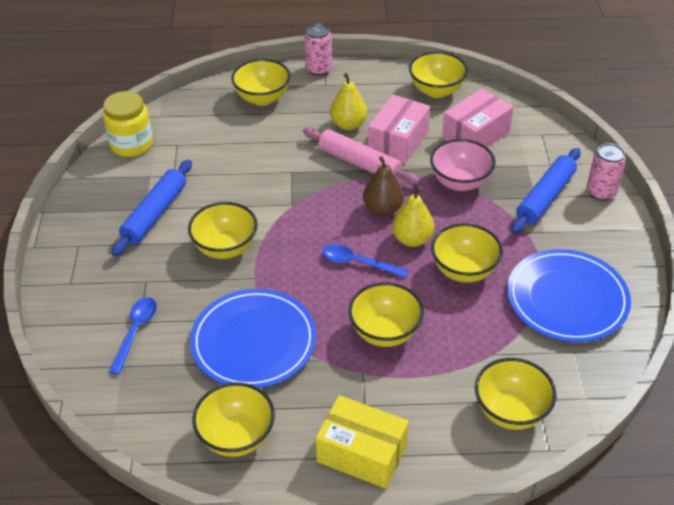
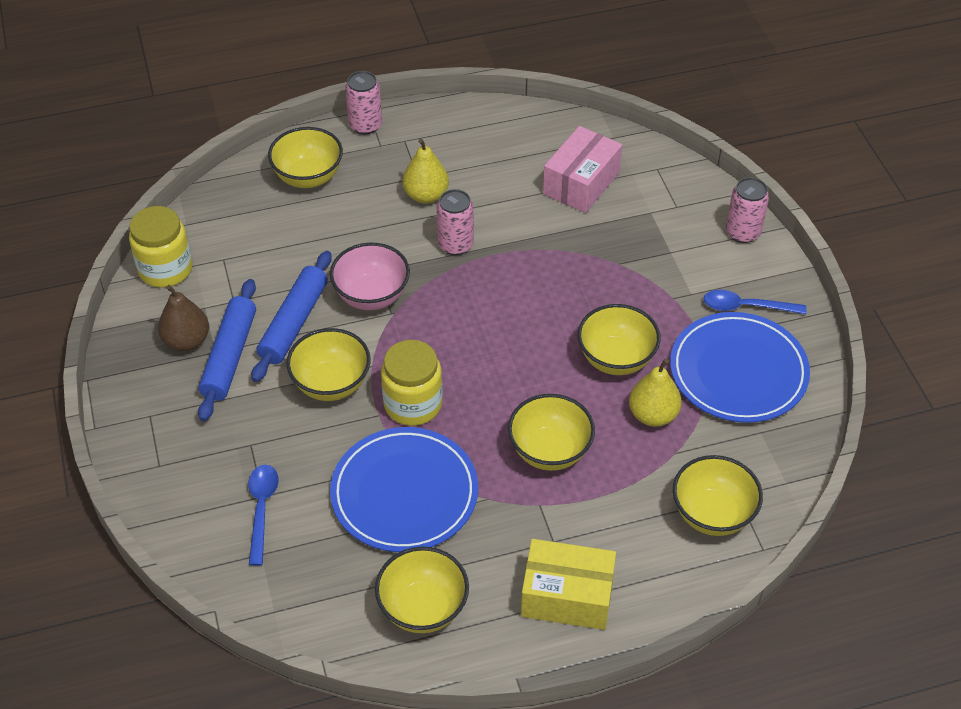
camera: 15 degrees left, 5 degrees up
pink rolling pin [303,127,420,184] -> pink can [437,189,474,255]
blue spoon [322,244,409,278] -> blue spoon moved to [704,290,806,314]
brown pear [363,156,404,216] -> brown pear moved to [158,285,209,351]
pink box [368,95,430,164] -> none
yellow pear [392,186,434,247] -> yellow pear moved to [629,358,682,427]
yellow bowl [409,51,468,98] -> none
pink bowl [430,139,495,191] -> pink bowl moved to [330,243,410,310]
blue rolling pin [511,148,581,234] -> blue rolling pin moved to [251,251,332,382]
none -> yellow jar [381,340,442,426]

